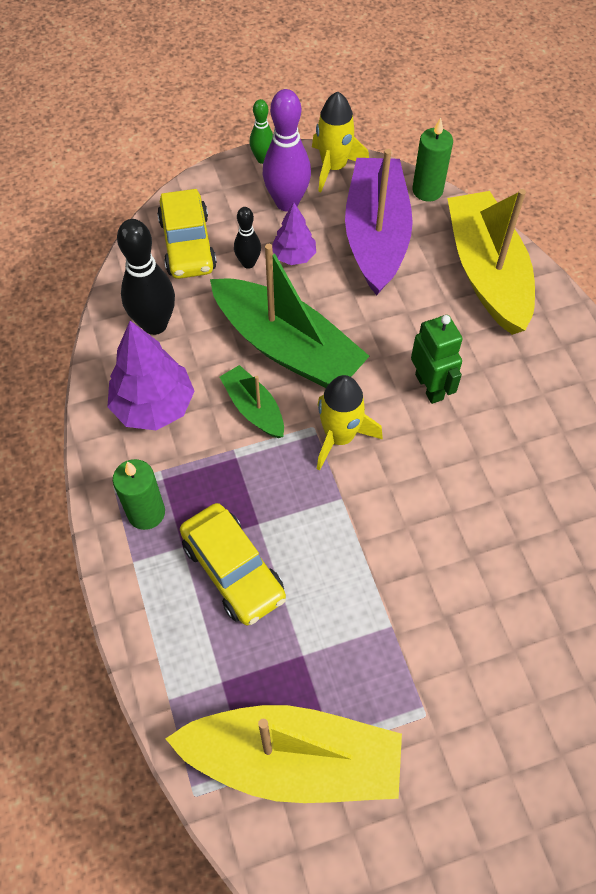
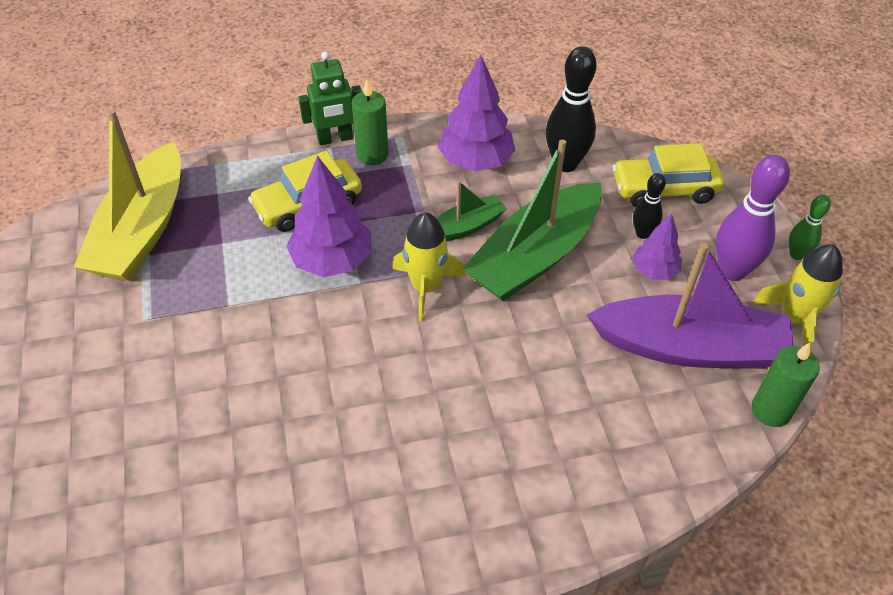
camera: 95 degrees right, 10 degrees down
green robot [411,315,462,404] -> green robot moved to [298,51,362,145]
yellow boat [447,189,535,335] -> none
none -> purple tree [286,155,372,277]

